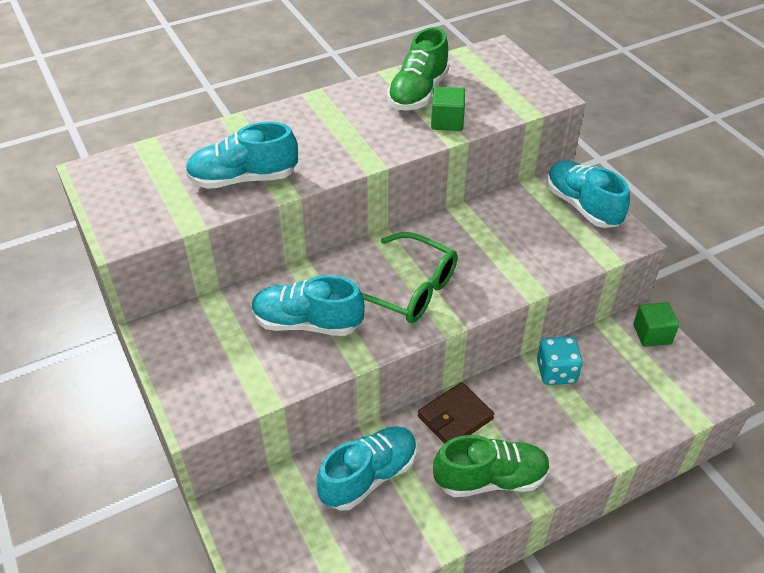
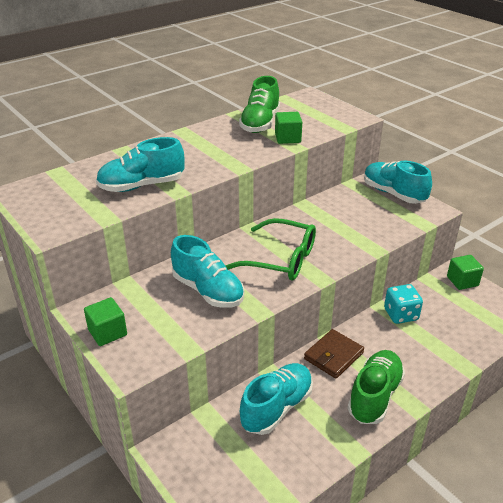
camera: 10 degrees left, 10 degrees down
turquoise shoe [252,275,365,336] -> turquoise shoe turned 135 degrees counterclockwise [171,235,244,308]
green shoe [433,435,550,497] -> green shoe turned 45 degrees counterclockwise [348,350,405,424]
none -> green cube [84,297,127,346]

